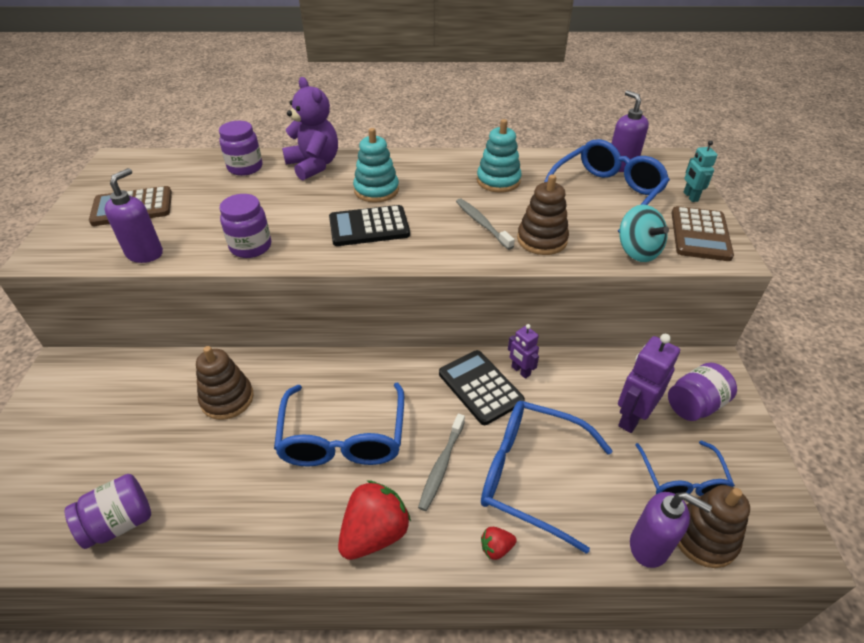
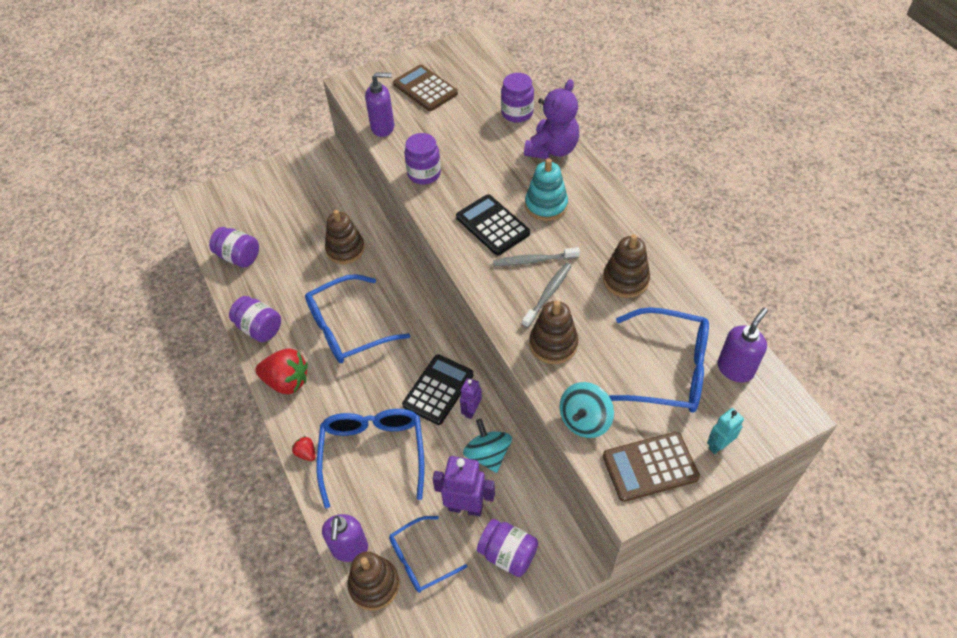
camera: 65 degrees right, 10 degrees up
grey toothbrush [418,414,465,511] -> grey toothbrush moved to [493,247,580,266]
turquoise stacking toy [477,119,522,193] -> brown stacking toy [603,234,650,298]
none -> purple jar [229,296,281,342]
none -> turquoise spinning top [463,419,512,473]

